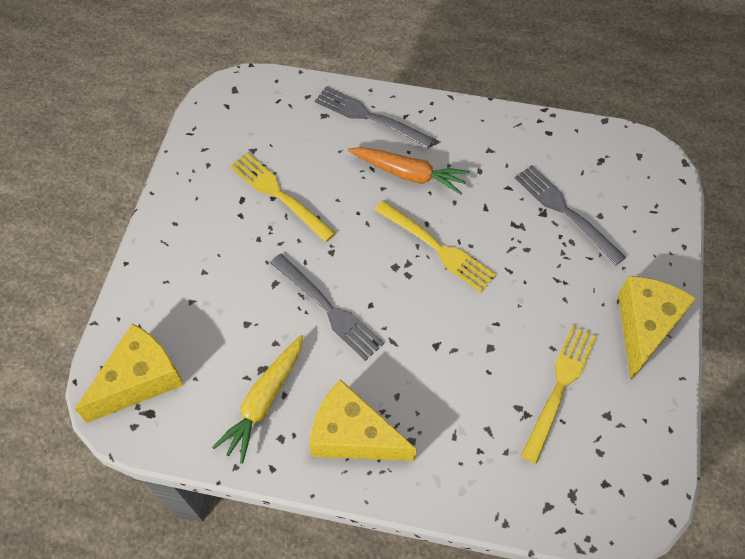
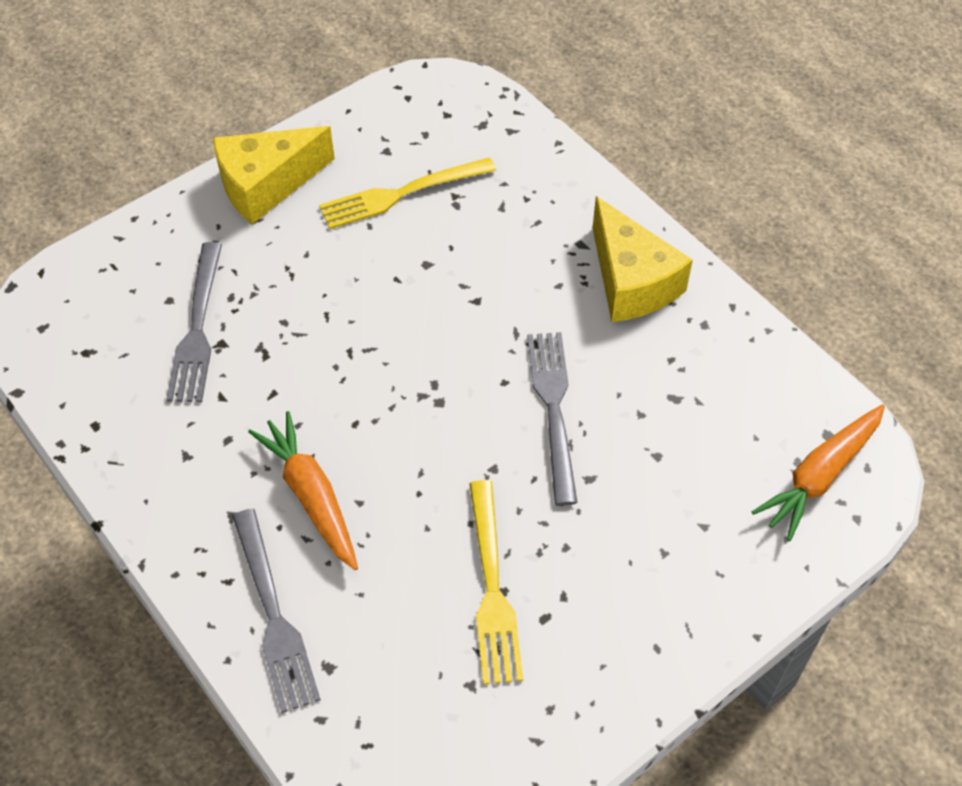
camera: 140 degrees left, 5 degrees down
yellow cheese [74,323,184,423] -> orange carrot [752,404,885,541]
yellow carrot [212,335,303,464] -> none
yellow fork [374,200,496,292] -> none

